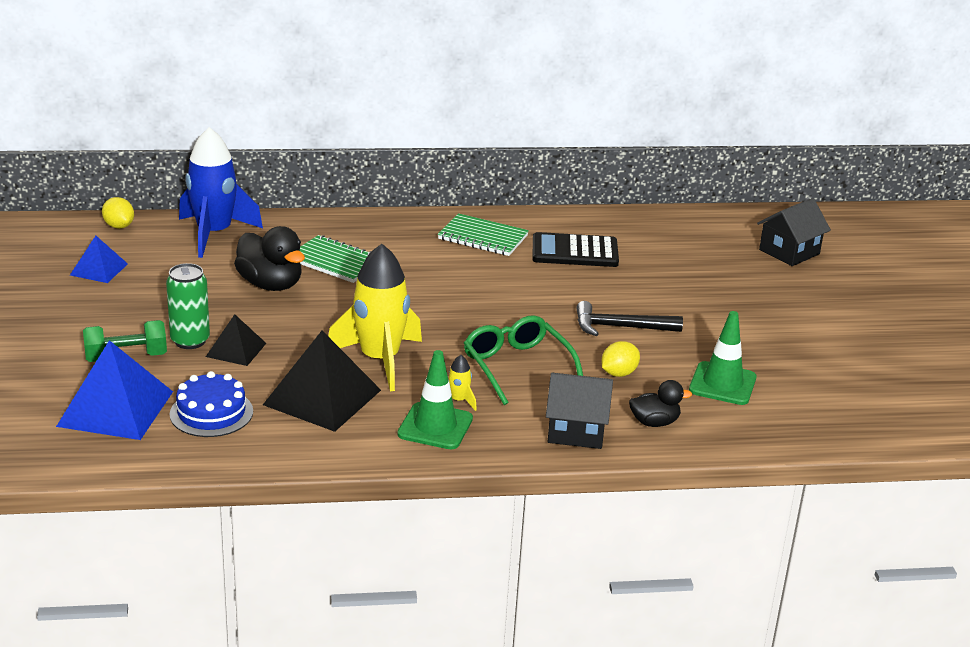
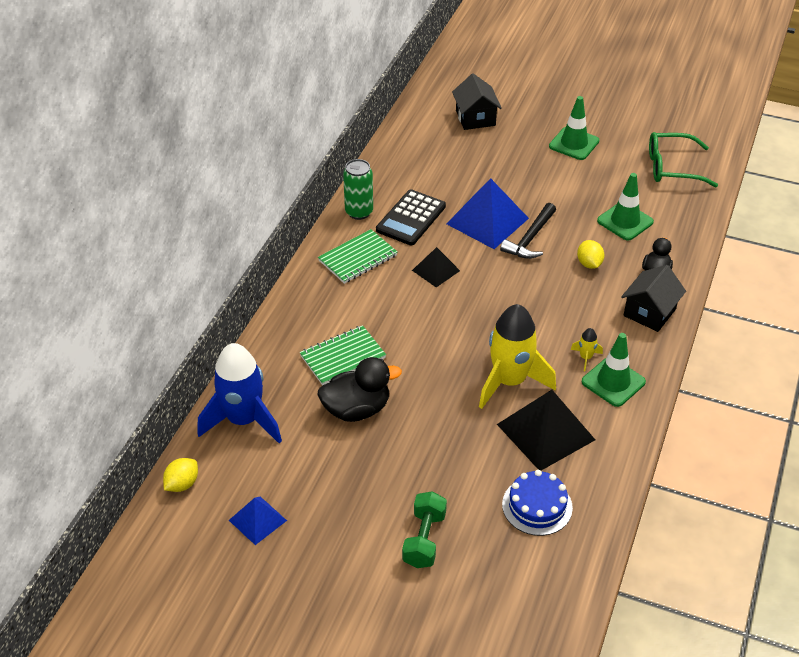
camera: 60 degrees left, 15 degrees up
blue pyramid [56,340,173,440] -> blue pyramid moved to [446,178,529,249]
yellow lemon [102,197,134,229] -> yellow lemon turned 45 degrees counterclockwise [163,458,198,492]
green can [166,263,210,349] -> green can moved to [343,159,373,220]
black pyramid [206,314,266,366] -> black pyramid moved to [412,247,460,287]
green glasses [464,315,583,405] -> green glasses moved to [649,132,718,188]
none -> green traffic cone [549,96,599,160]

